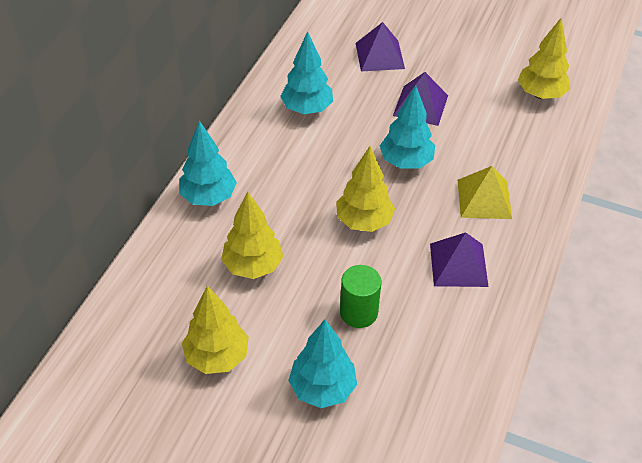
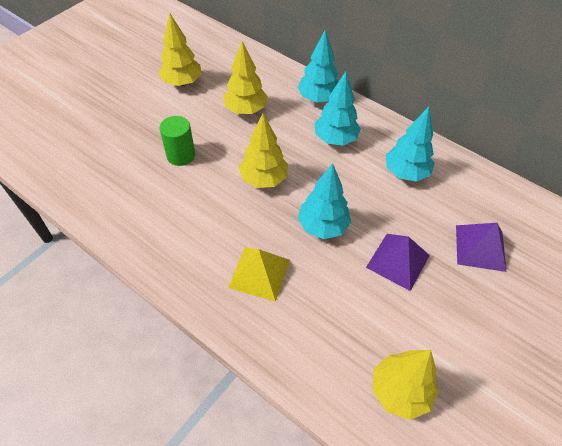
camera: 105 degrees right, 5 degrees up
turquoise tree [288,319,357,408] -> turquoise tree moved to [315,72,361,146]
purple pyramid [430,232,489,287] -> none

